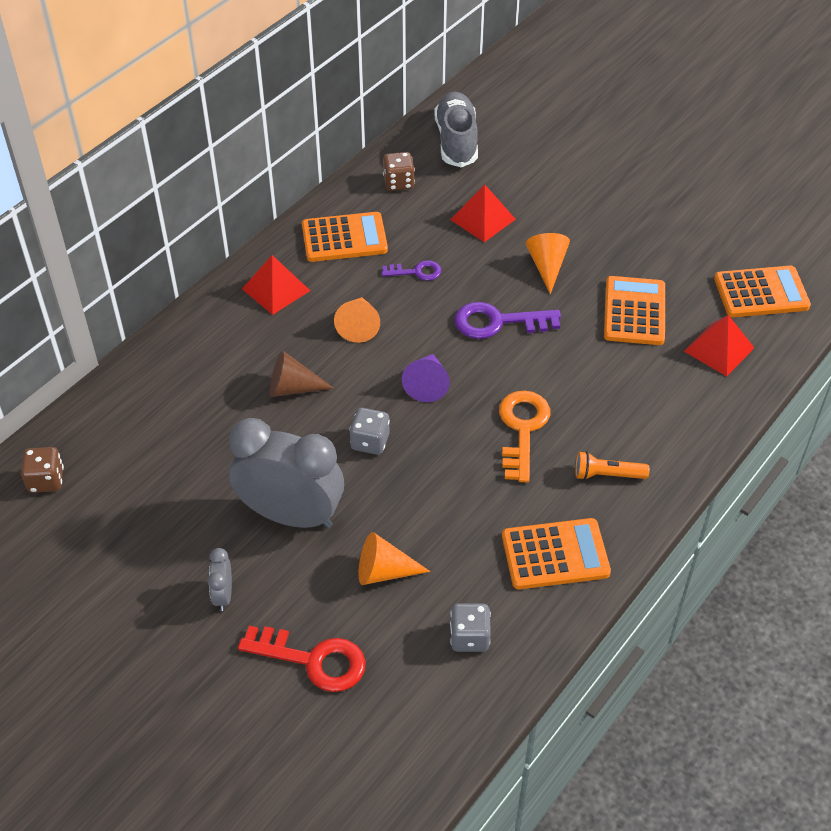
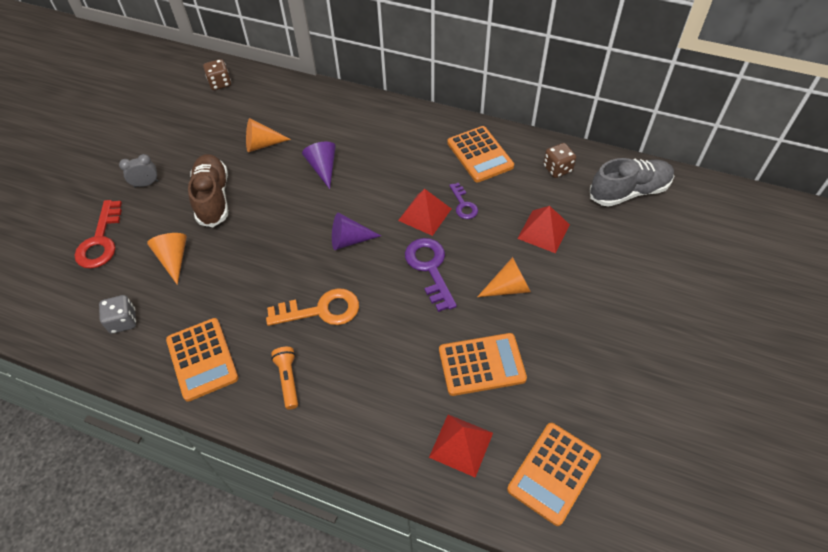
camera: 75 degrees right, 5 degrees up
grey clock [229,418,344,528] -> brown shoe [188,154,228,227]
red pyramid [242,255,310,315] -> red pyramid moved to [398,189,451,236]
brown cone [270,350,334,397] -> purple cone [302,142,336,189]
orange cone [334,297,380,343] -> orange cone moved to [246,118,291,152]
grey dice [349,408,390,455] -> none
orange calculator [714,266,811,317] -> orange calculator turned 60 degrees clockwise [507,423,601,526]

